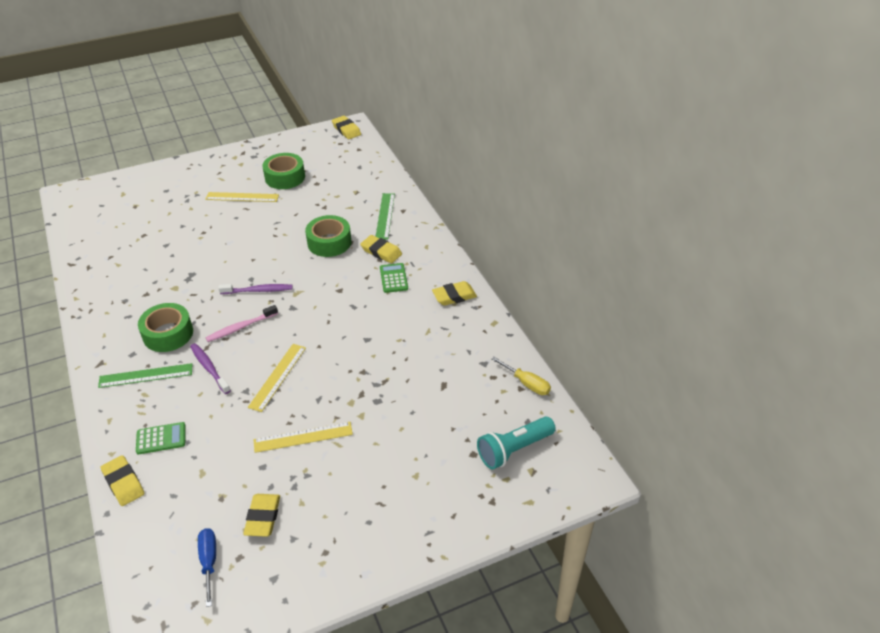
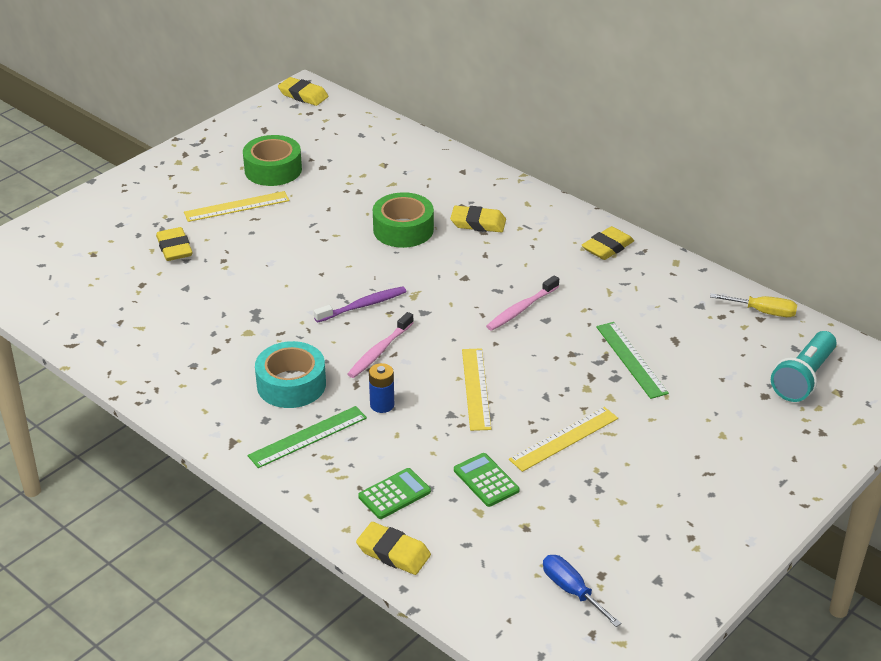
camera: 25 degrees left, 5 degrees down
green tape [138,303,193,352] -> turquoise tape [255,341,326,408]
purple toothbrush [190,343,231,394] -> blue battery [369,363,394,413]
yellow eraser [243,494,280,537] -> yellow eraser moved to [156,227,193,261]
green ruler [376,193,395,240] -> green ruler moved to [596,322,669,399]
green calculator [380,263,408,293] -> green calculator moved to [454,453,520,507]
none -> pink toothbrush [486,276,559,331]

